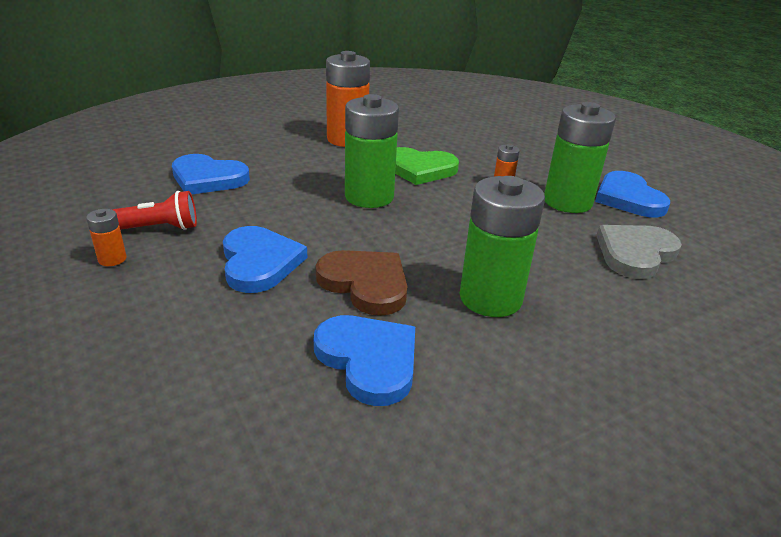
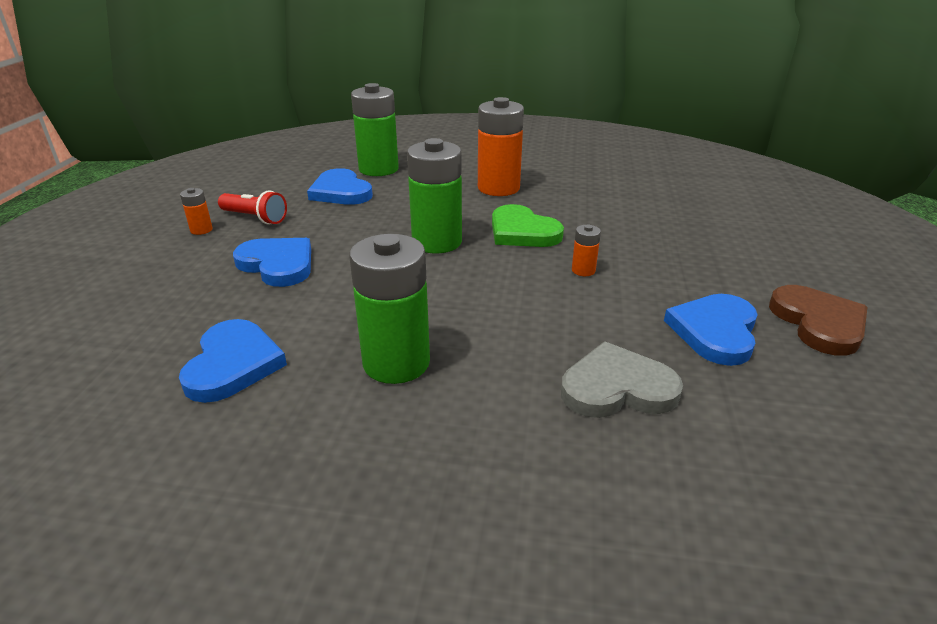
camera: 40 degrees right, 0 degrees up
blue heart [223,226,307,293] -> blue heart turned 75 degrees counterclockwise [233,238,311,287]
brown heart [316,250,408,316] -> brown heart moved to [769,285,867,356]
green battery [544,102,616,213] -> green battery moved to [351,83,399,176]

